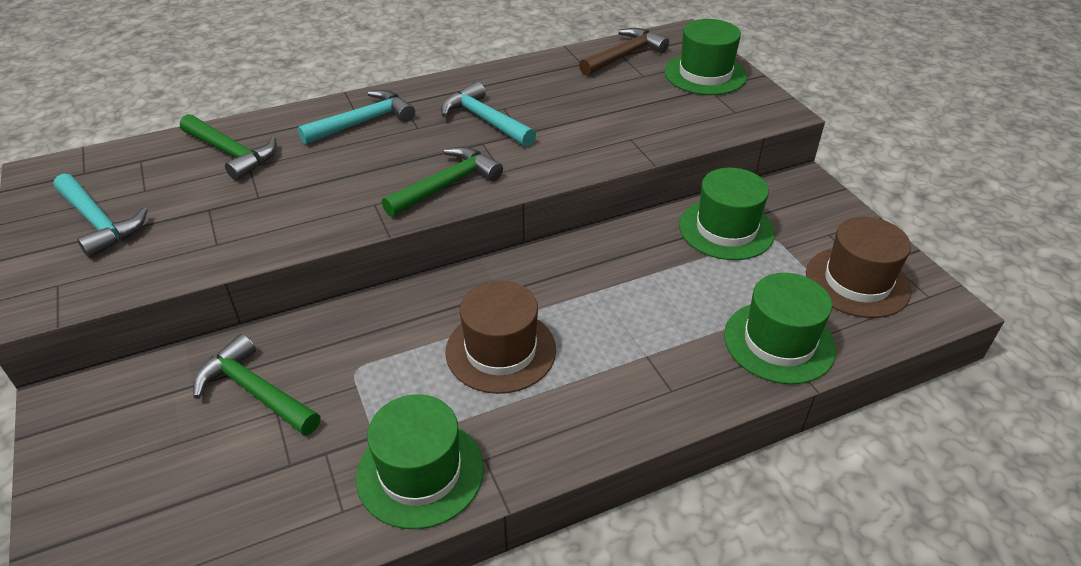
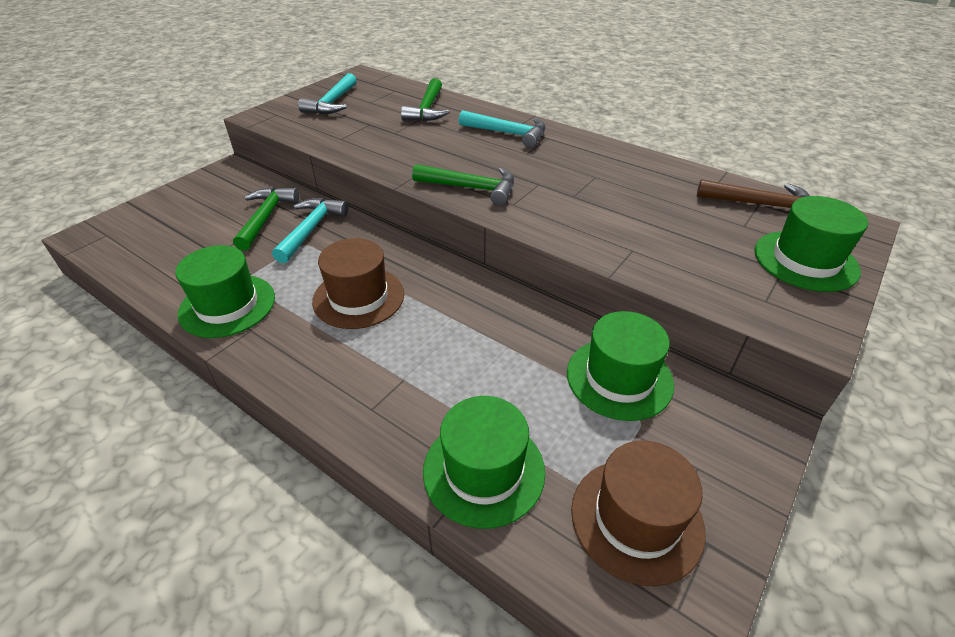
camera: 60 degrees right, 0 degrees up
turquoise hammer [441,81,536,147] -> turquoise hammer moved to [272,198,348,263]

